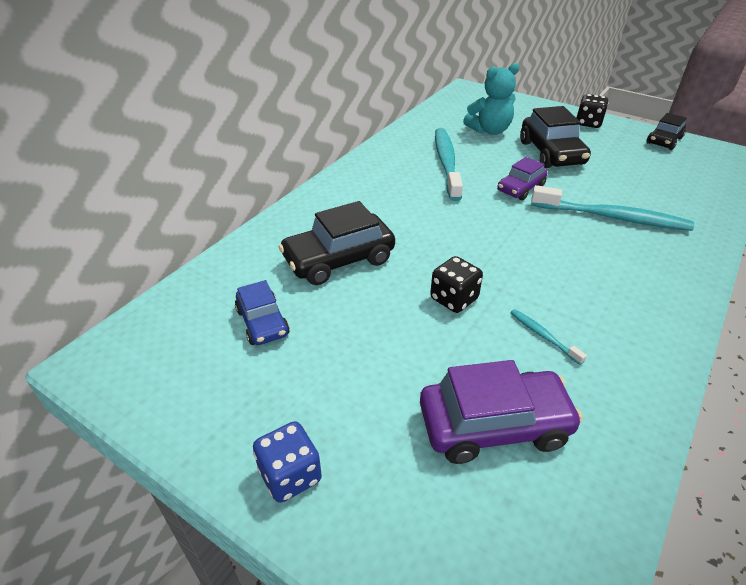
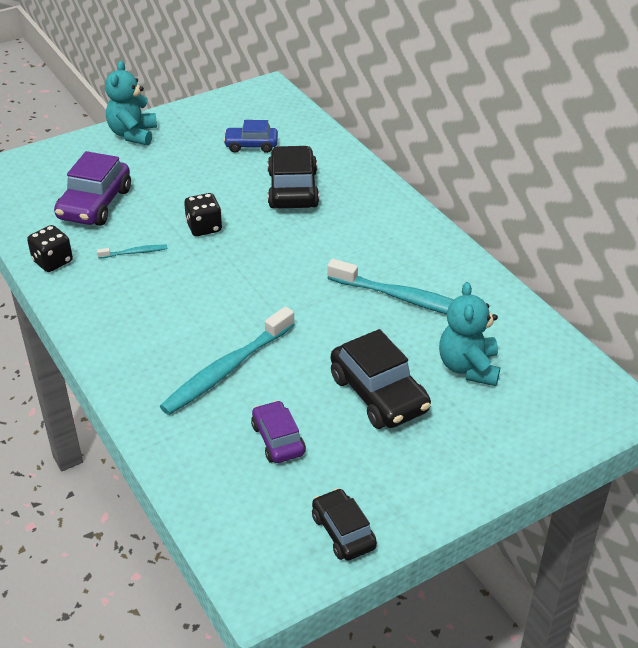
camera: 115 degrees right, 0 degrees up
blue dice [253,421,322,503] -> turquoise teddy bear [105,61,157,145]
purple car [497,157,547,201] -> purple car moved to [251,400,306,463]
black car [520,106,591,168] -> black car turned 135 degrees counterclockwise [331,329,431,429]
black dice [576,94,609,128] -> black dice moved to [27,225,73,272]

